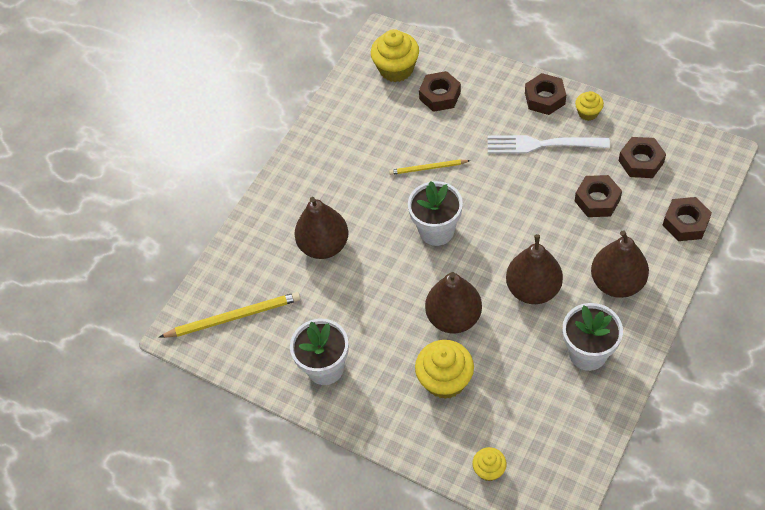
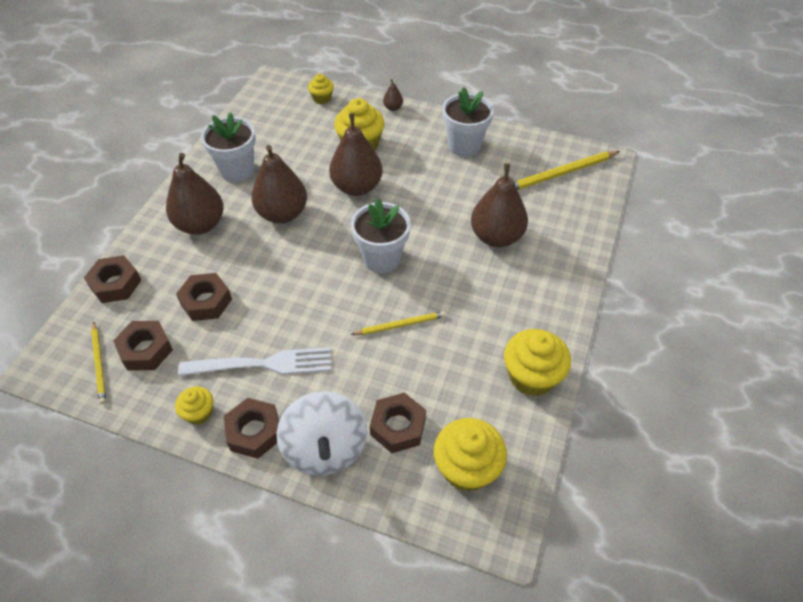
camera: 165 degrees right, 5 degrees down
none -> yellow pencil [91,321,106,404]
none -> white spinning top [277,391,367,476]
none -> brown pear [383,79,403,111]
none -> yellow cupcake [504,329,571,396]

